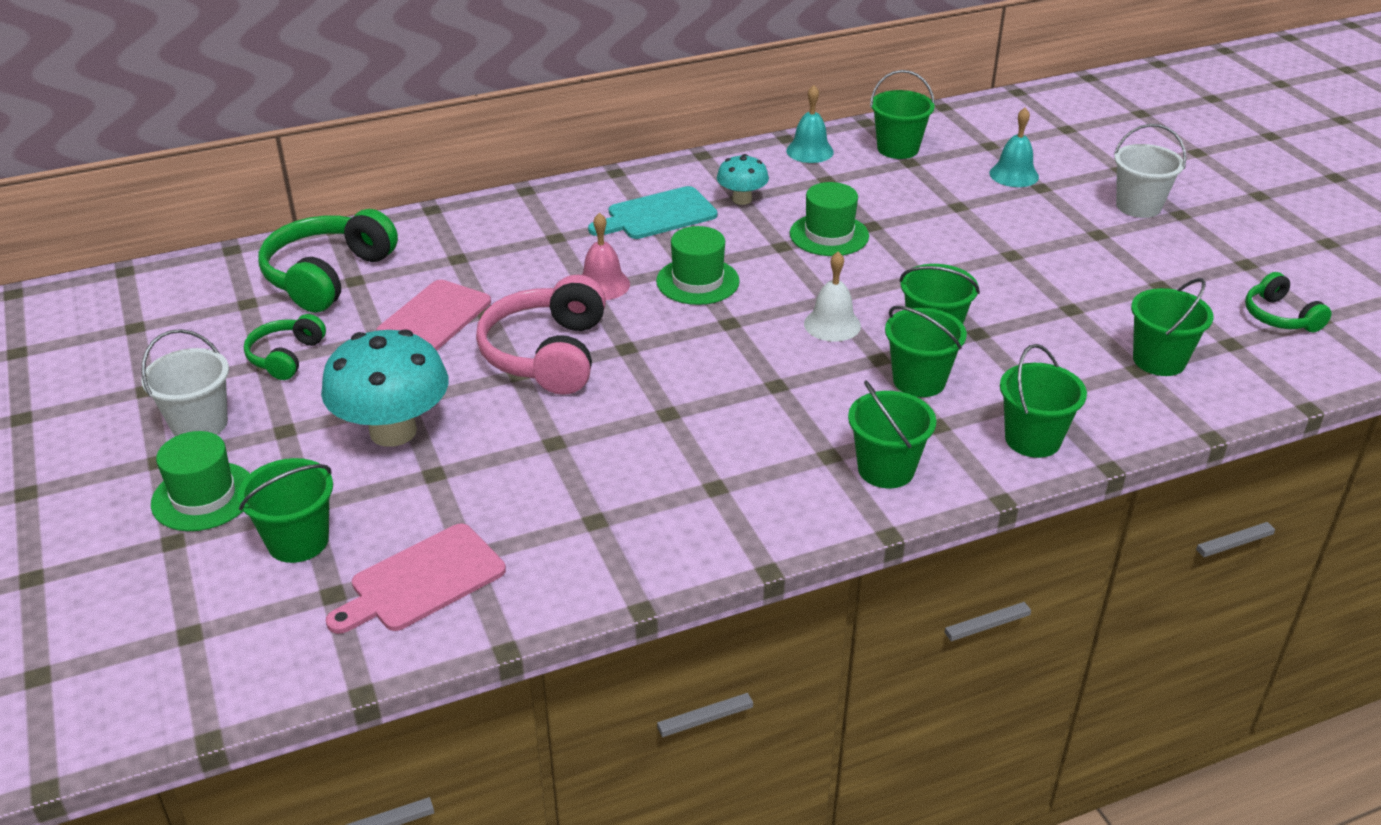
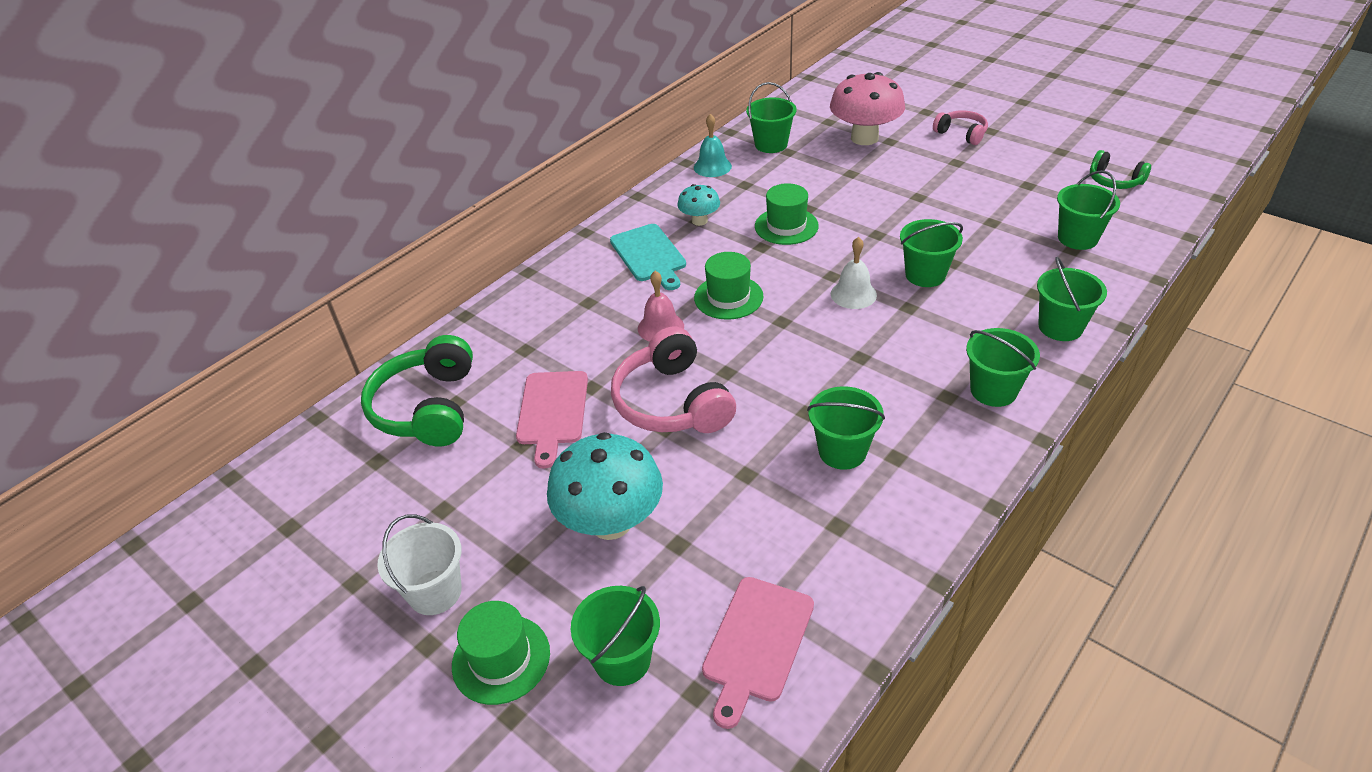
camera: 25 degrees left, 5 degrees up
green headphones [244,314,326,380] -> none
turquoise cutting board [588,186,717,239] -> turquoise cutting board turned 60 degrees counterclockwise [610,224,686,290]
green bucket [885,306,967,397] -> green bucket moved to [807,386,885,470]
turquoise bell [990,108,1039,187] -> pink mushroom [830,72,905,145]
white bucket [1114,124,1186,218] -> pink headphones [933,110,988,145]

